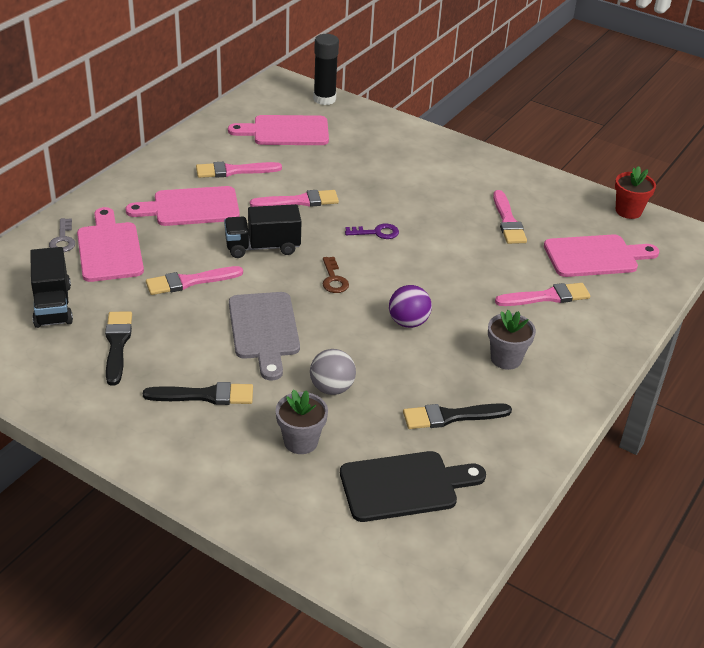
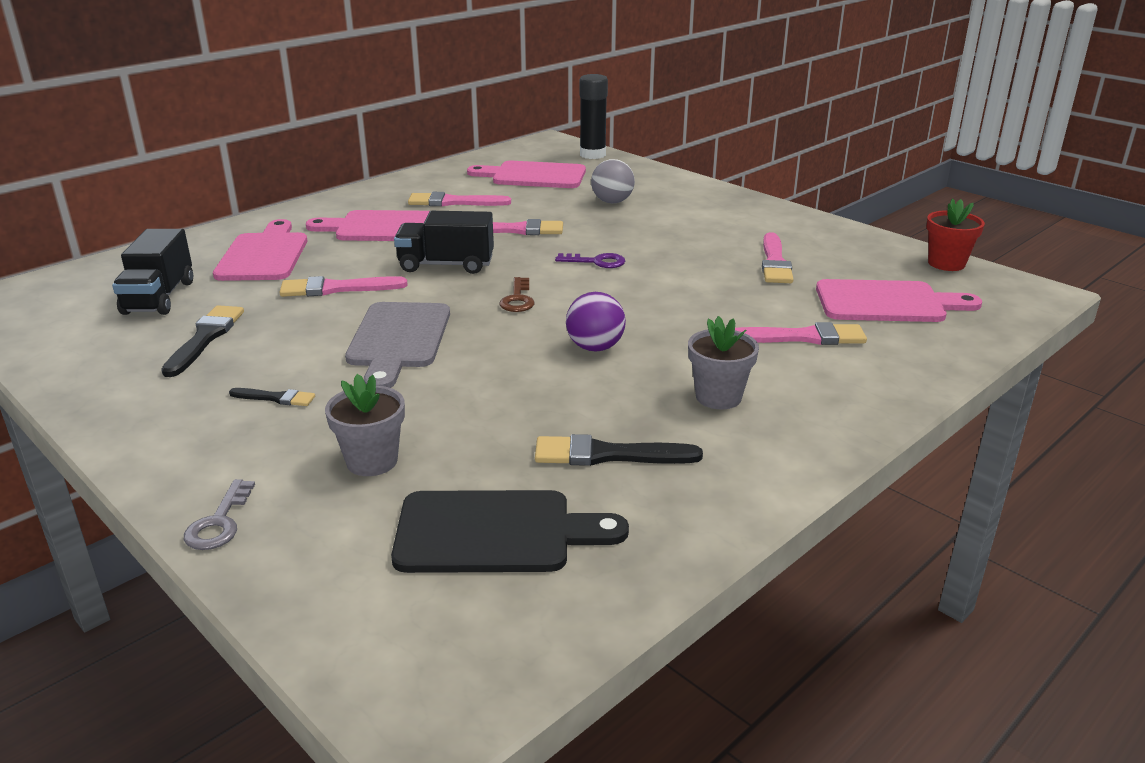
camera: 15 degrees right, 10 degrees down
grey key [49,218,75,252] -> grey key moved to [184,479,255,550]
black brush [143,382,253,405] -> black brush [229,388,315,406], size x0.58
grey ball [310,349,356,395] -> grey ball moved to [591,159,635,203]

